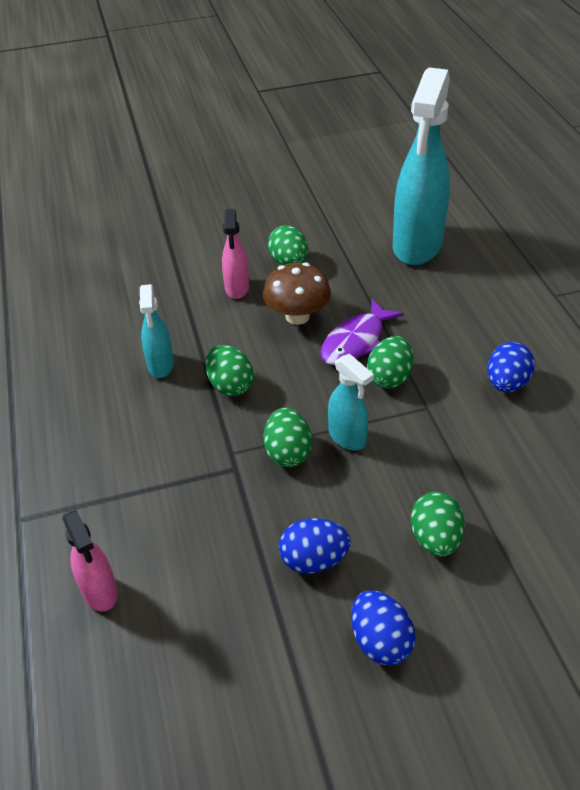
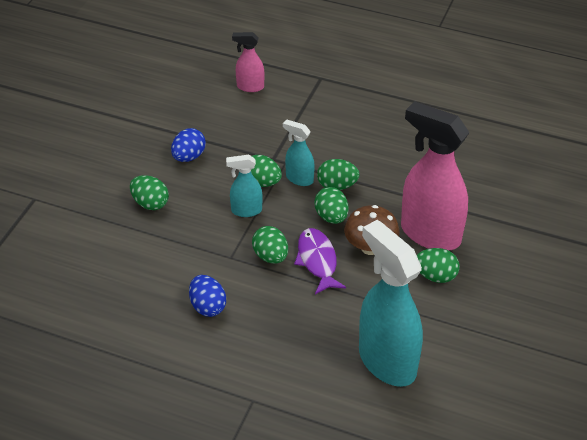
camera: 125 degrees right, 0 degrees up
turquoise spray bottle [139,284,174,378] -> turquoise spray bottle moved to [283,119,315,186]
pink spray bottle [222,209,249,299] -> pink spray bottle [401,101,469,251], size x2.07
blue egg [351,590,416,666] -> none
none -> green egg [314,187,349,224]

